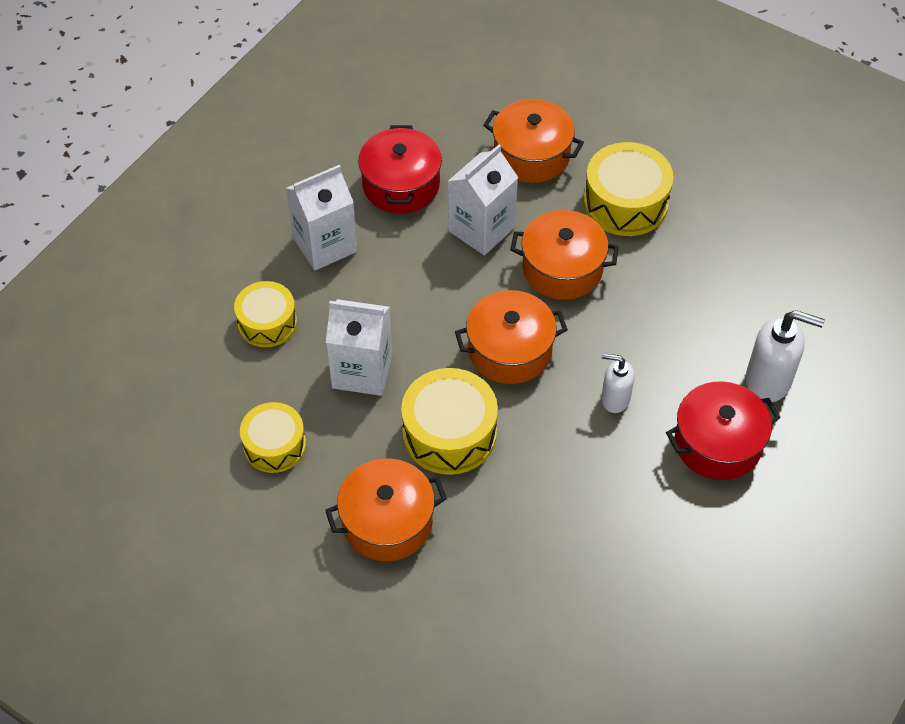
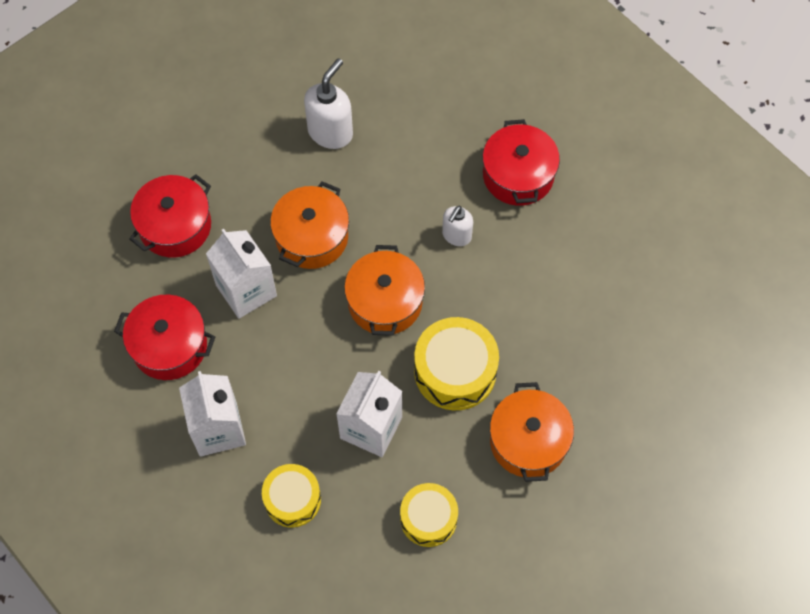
camera: 75 degrees left, 10 degrees up
orange pot [483,99,584,183] -> red pot [129,174,211,258]
yellow drum [584,142,674,236] -> none
white soap dispenser [746,310,825,402] -> white soap dispenser moved to [304,58,353,149]

